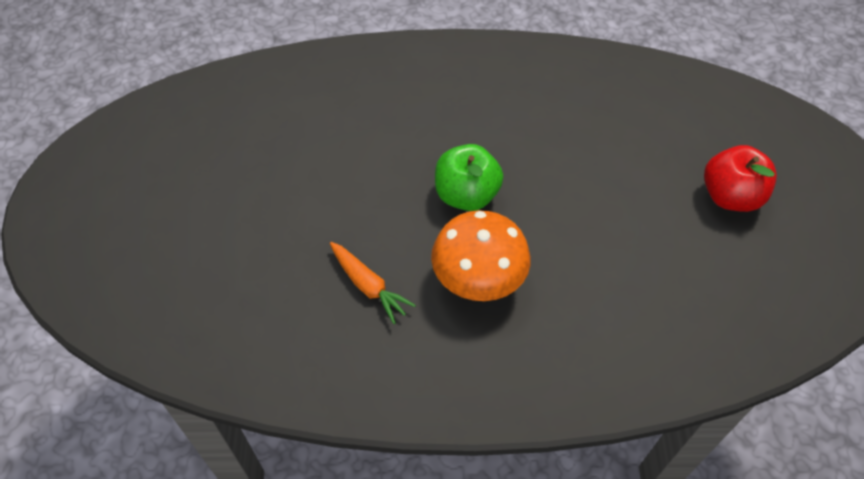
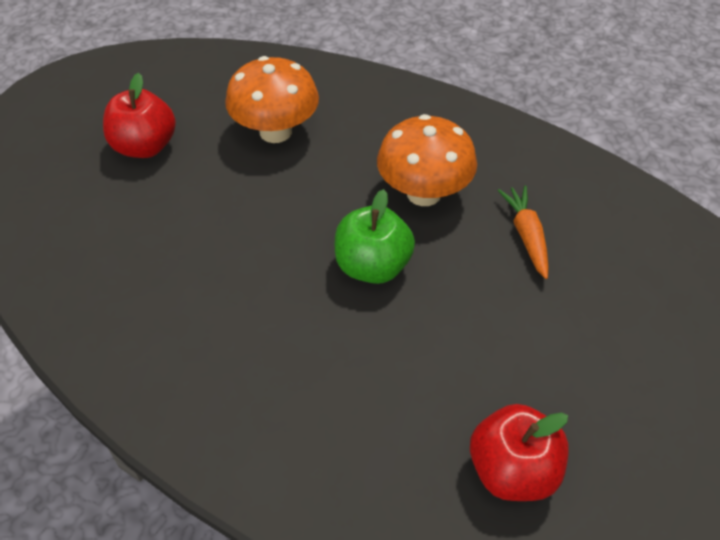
camera: 145 degrees left, 5 degrees down
none -> orange mushroom [225,56,319,143]
none -> red apple [470,404,569,501]

